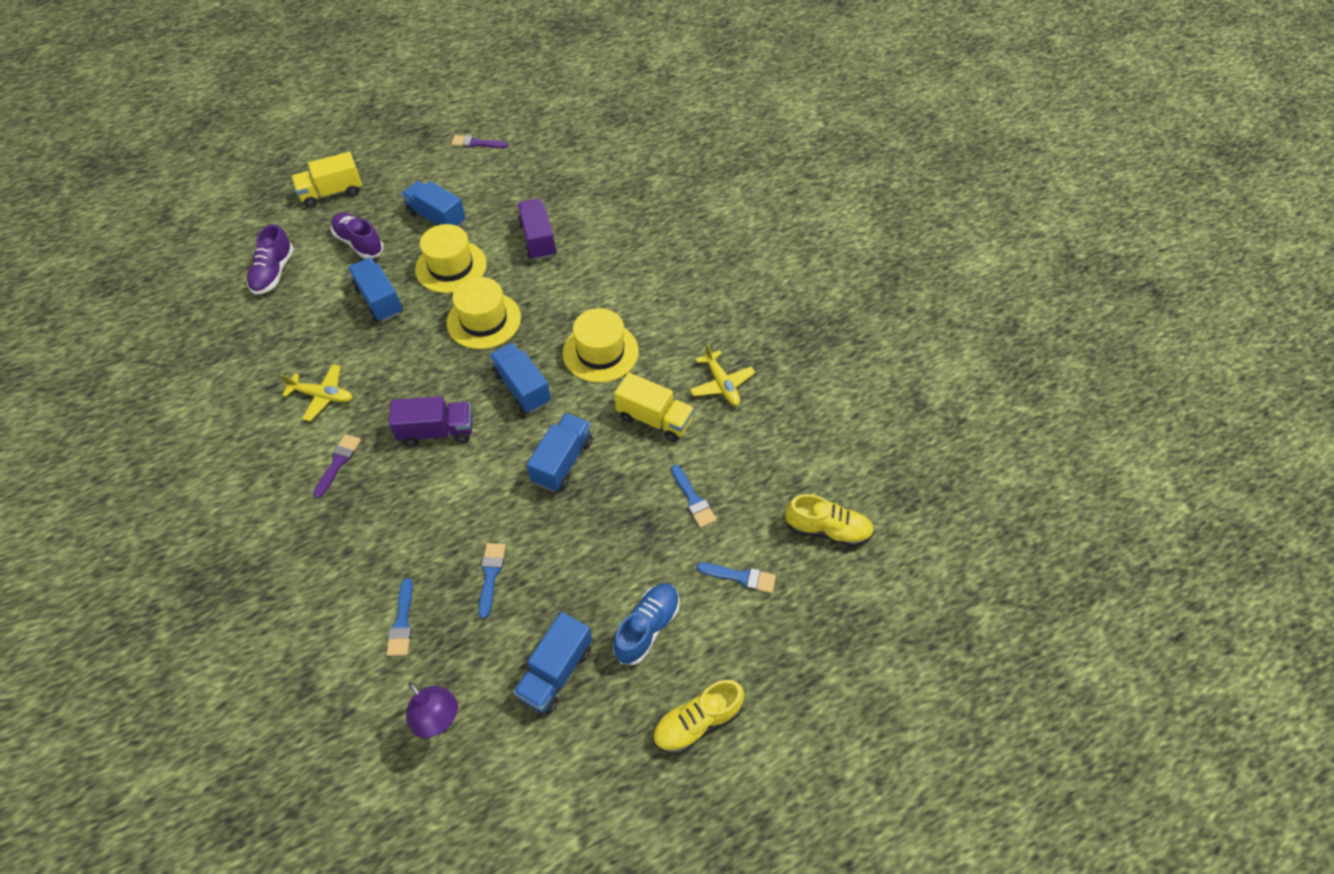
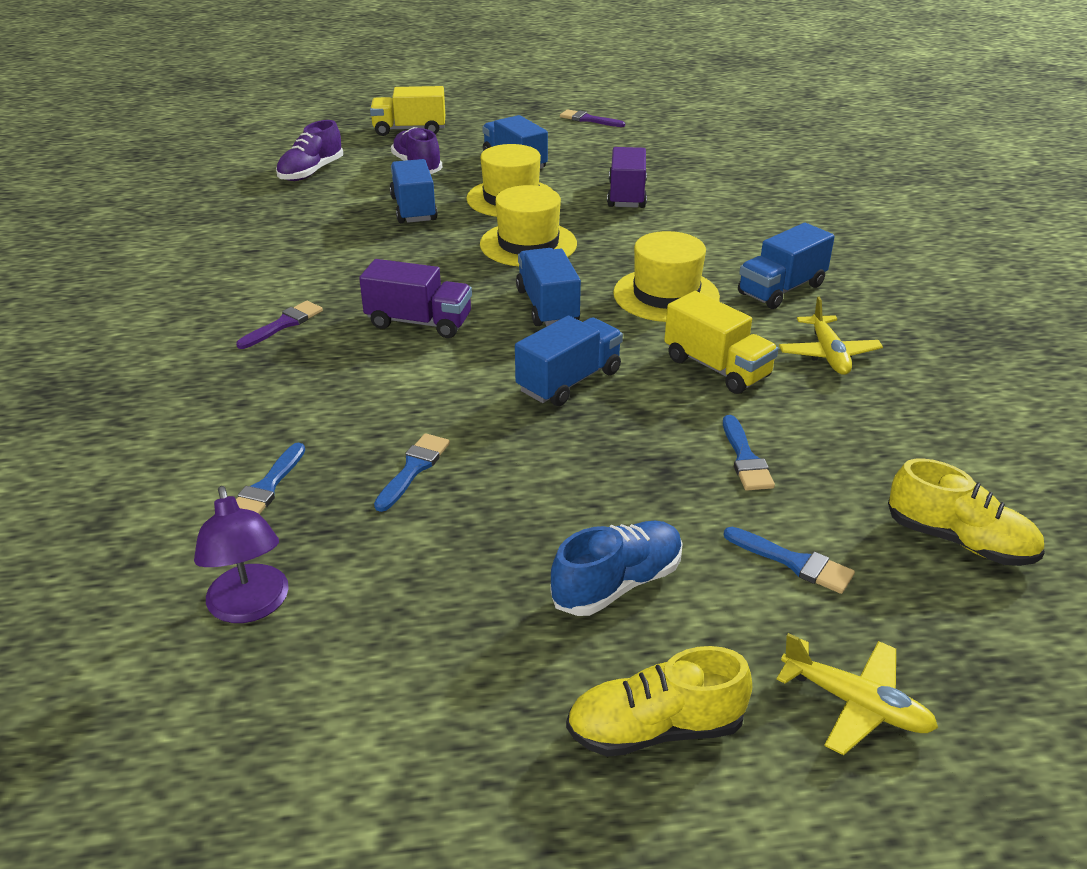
camera: 20 degrees right, 20 degrees down
yellow plane [280,364,353,421] -> yellow plane moved to [776,633,938,755]
blue truck [513,612,592,714] -> blue truck moved to [738,223,835,309]

